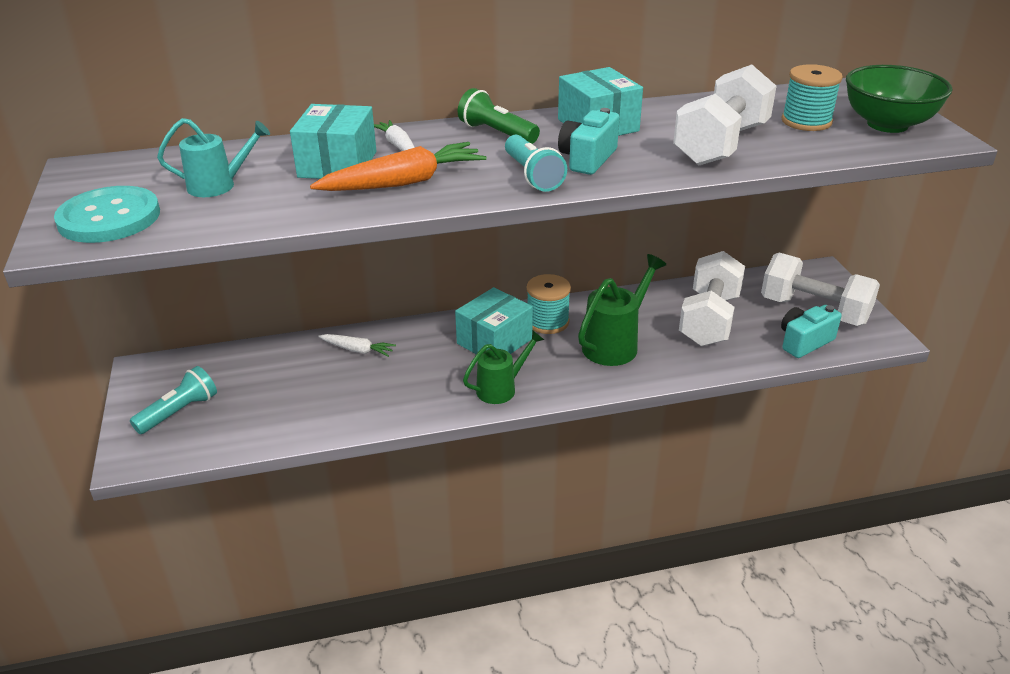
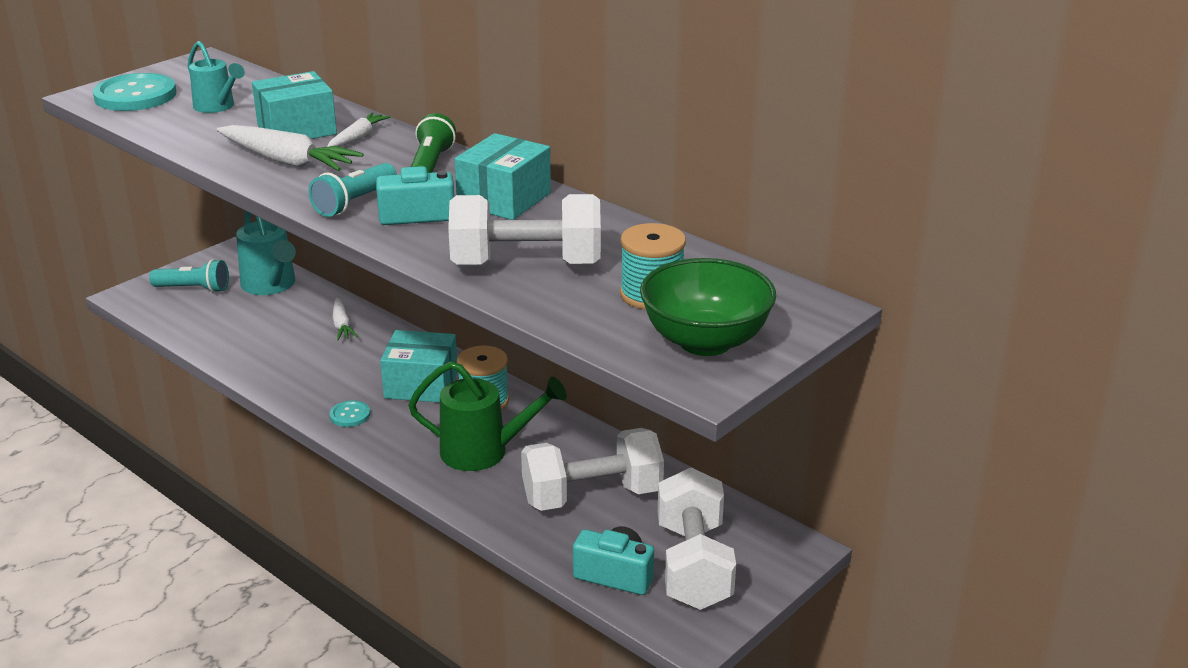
camera: 55 degrees right, 5 degrees down
orange carrot [310,142,486,191] -> white carrot [217,125,364,171]
green watering can [463,330,544,404] -> turquoise button [329,400,370,427]
none -> turquoise watering can [236,211,296,295]

